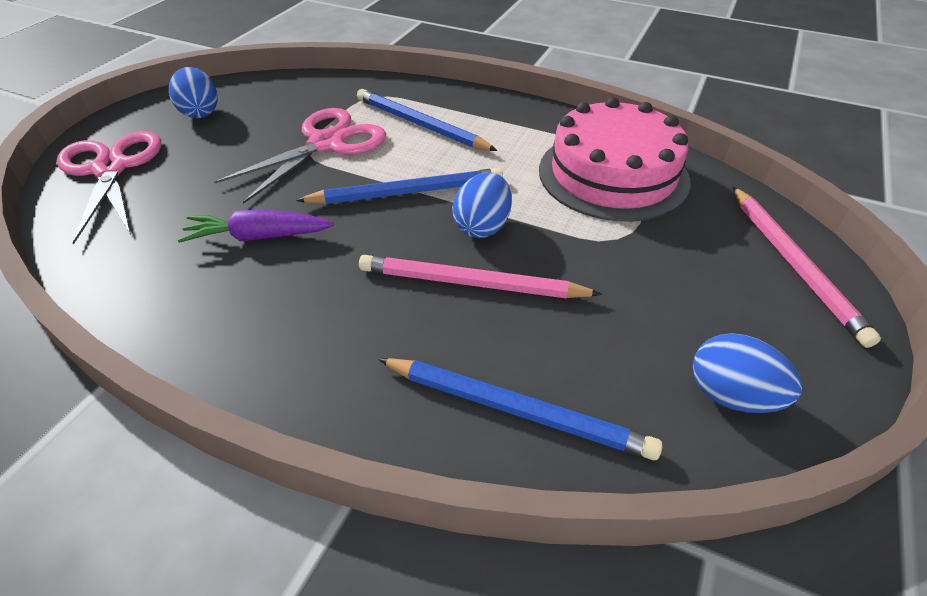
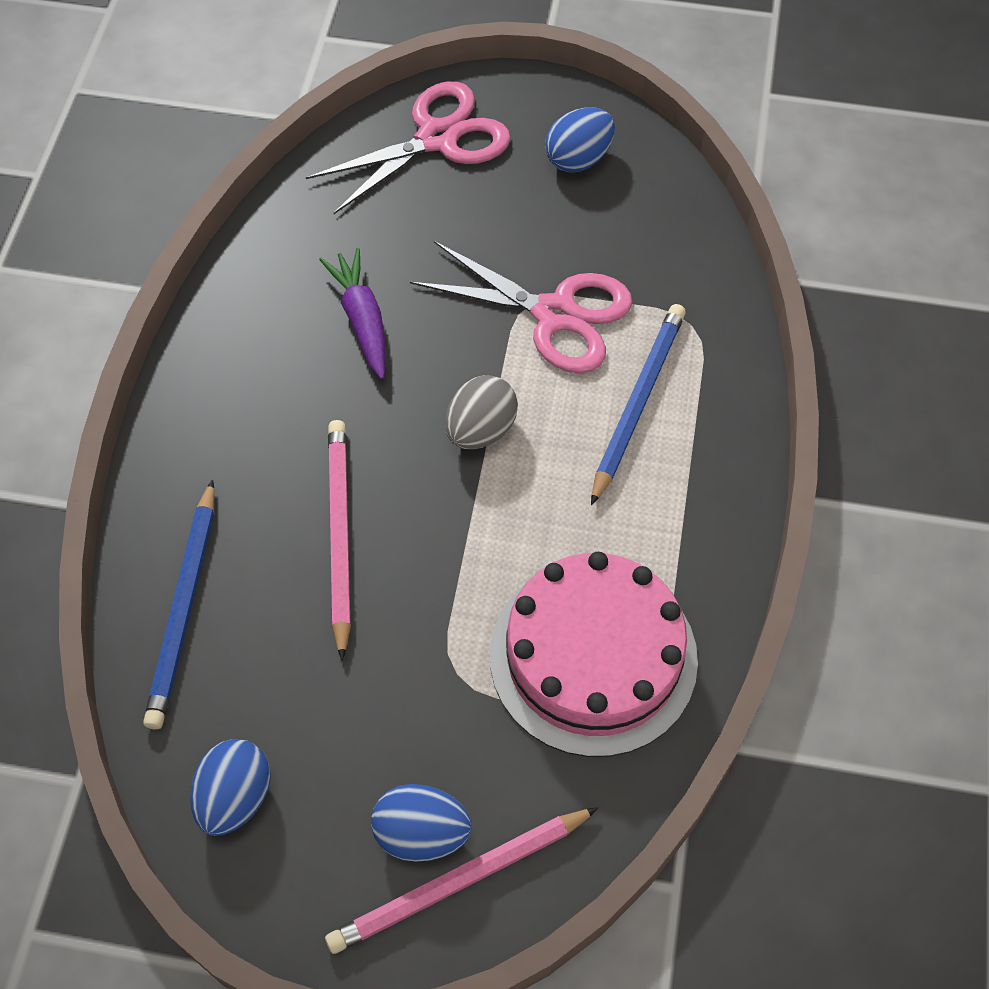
camera: 75 degrees right, 15 degrees up
blue pencil [296,168,503,204] -> grey egg [445,375,518,449]
blue egg [452,172,512,238] -> blue egg moved to [371,784,472,862]

